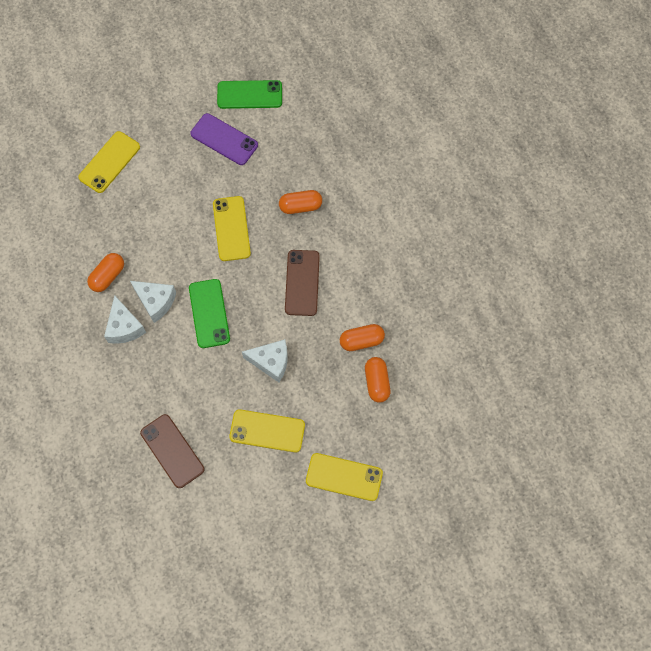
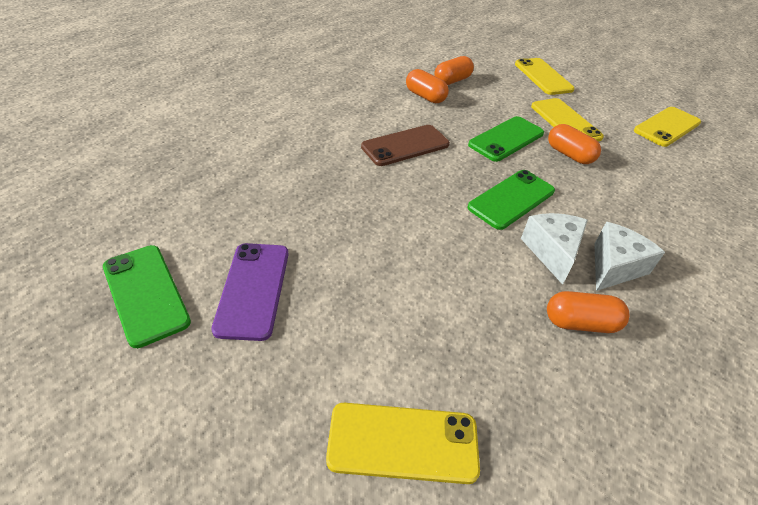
camera: 125 degrees left, 25 degrees down
brown phone [140,414,204,488] -> none
yellow phone [213,196,251,261] -> yellow phone moved to [634,107,701,147]
white cheese [242,339,288,382] -> green phone [468,116,544,162]
orange capsule [279,190,322,214] -> orange capsule moved to [548,124,601,164]

